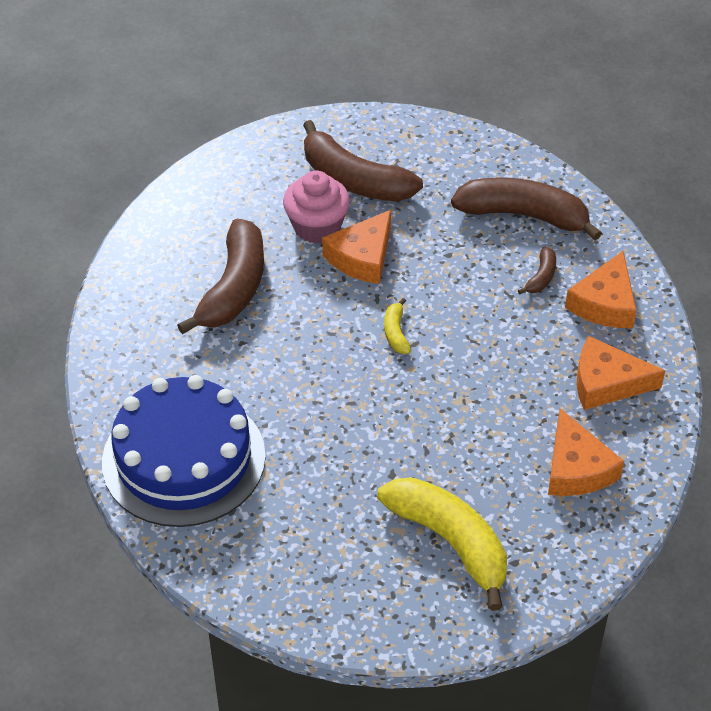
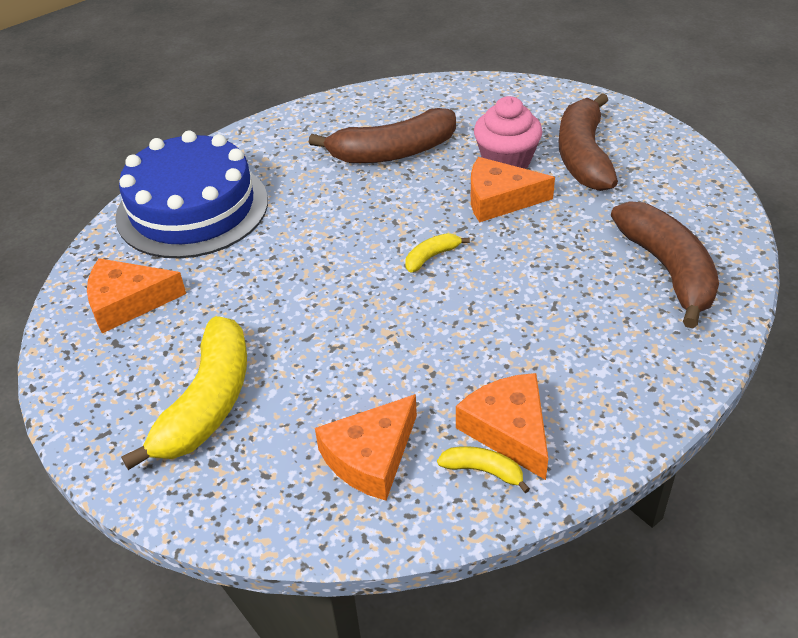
camera: 60 degrees right, 5 degrees down
brown banana [518,247,556,295] -> none
orange cheese [565,251,637,328] -> orange cheese moved to [87,258,186,333]
none -> yellow banana [437,446,530,493]

